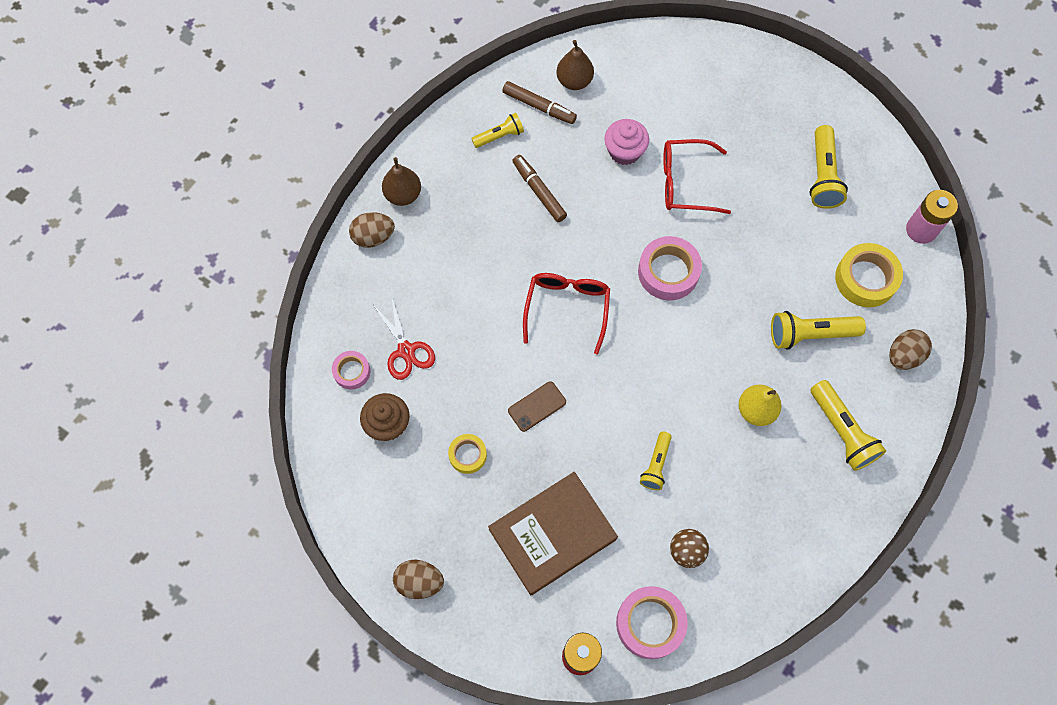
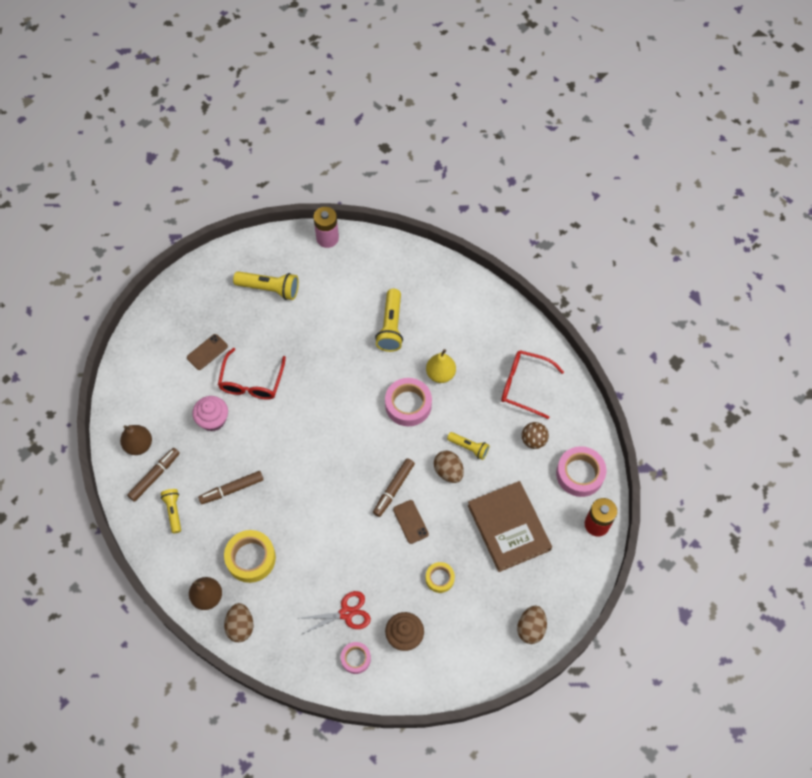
camera: 80 degrees left, 5 degrees down
red glasses [523,273,610,354] -> red glasses moved to [501,350,564,419]
pink tape [638,236,702,301] -> pink tape moved to [385,378,432,426]
yellow flashlight [810,380,886,471] -> none
yellow tape [835,243,903,307] -> yellow tape moved to [224,530,276,583]
brown egg [889,329,932,370] -> brown egg moved to [434,450,464,483]
none -> brown phone [187,334,228,370]
none -> brown marker [373,458,415,517]

